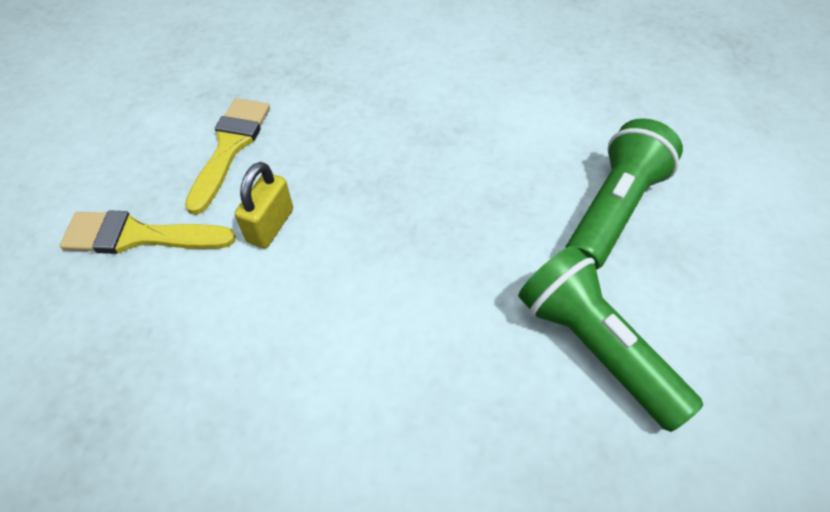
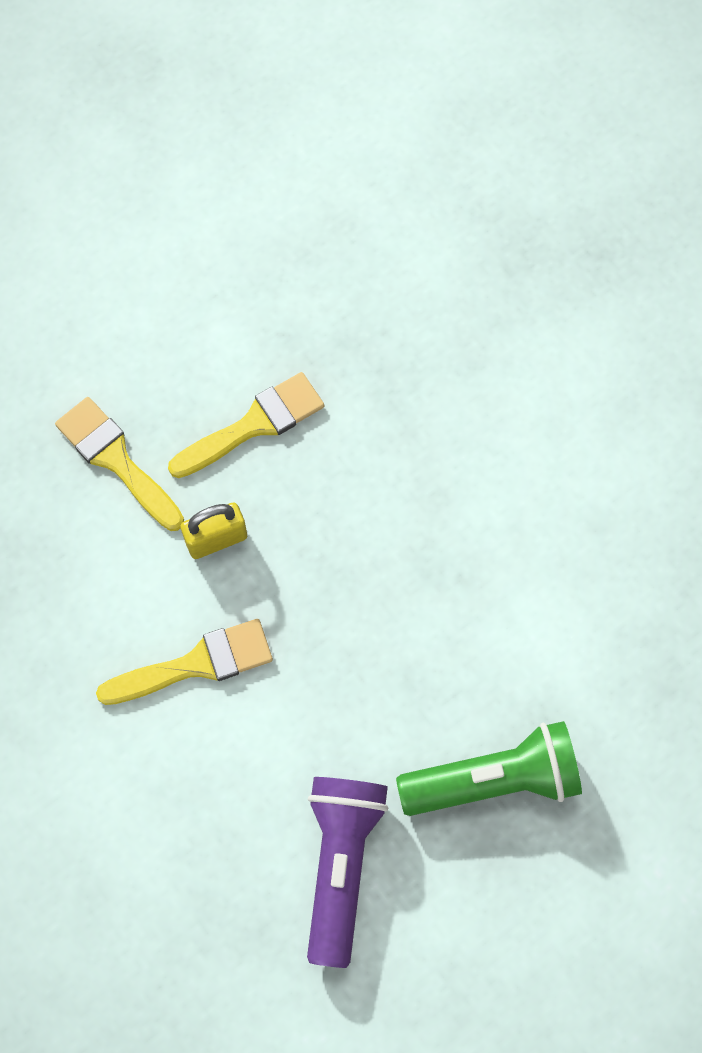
camera: 45 degrees right, 15 degrees up
green flashlight [518,245,703,432] -> purple flashlight [307,777,388,968]
none -> yellow brush [96,619,273,705]

